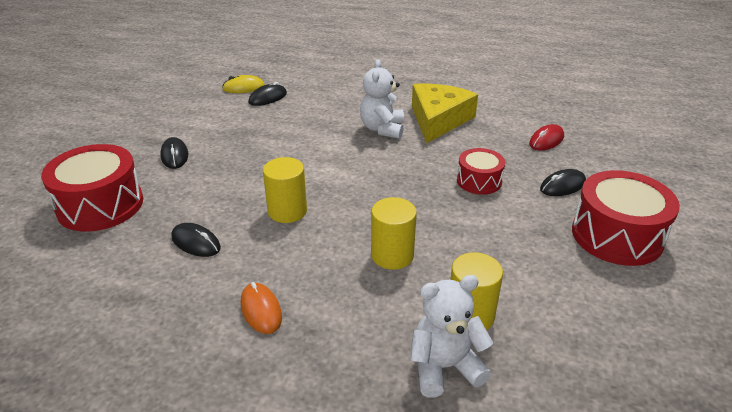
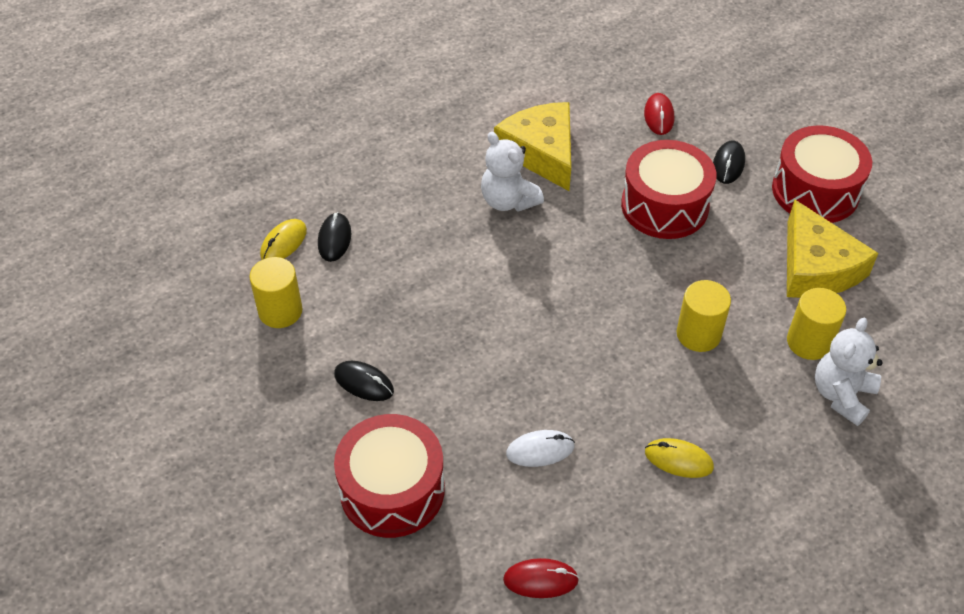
camera: 45 degrees left, 15 degrees up
black mouse [171,223,221,257] -> white mouse [506,430,575,467]
orange mouse [241,282,282,334] -> yellow mouse [645,438,714,478]
yellow cylinder [263,157,307,223] -> yellow cylinder moved to [249,257,303,328]
red drum [457,148,505,195] -> red drum [621,140,717,239], size x1.74
none -> red mouse [503,558,579,598]
none -> yellow cheese [787,199,878,298]

